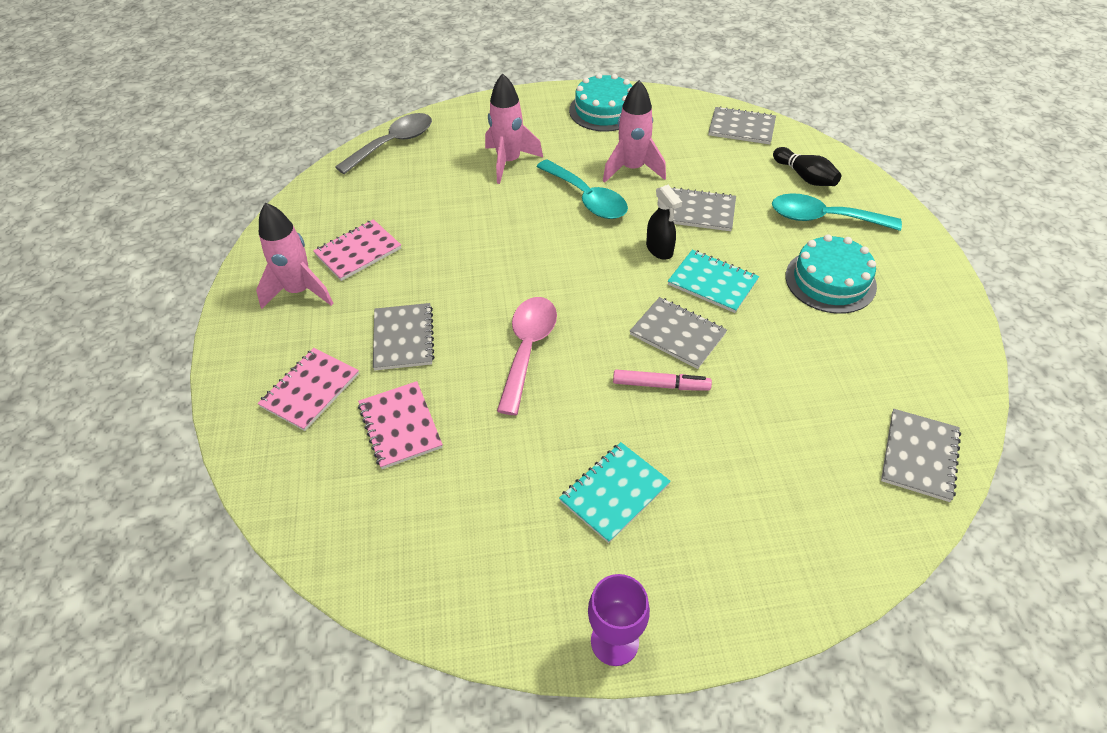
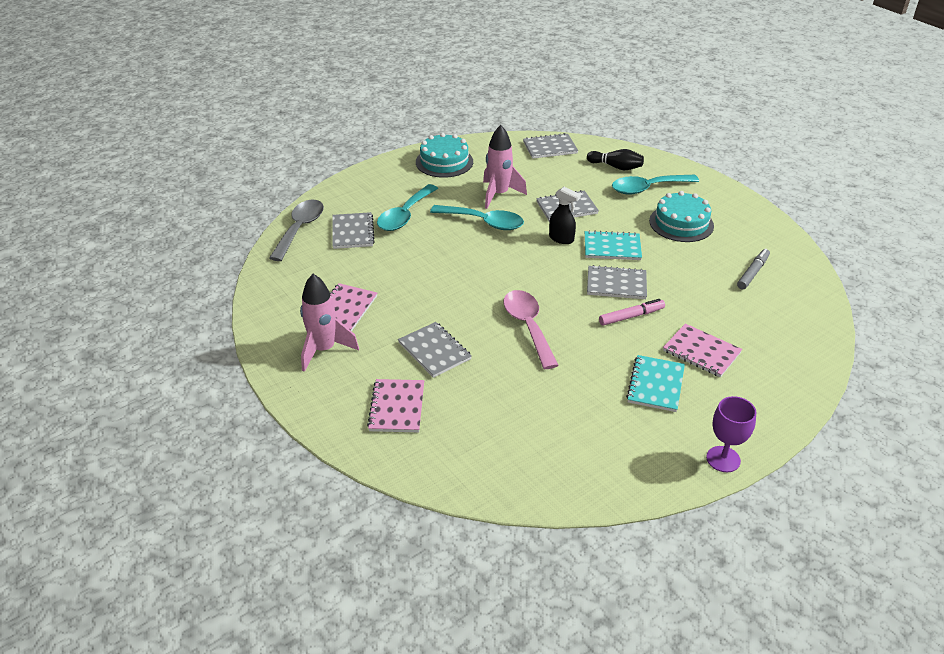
camera: 30 degrees left, 10 degrees down
pink notebook [358,381,443,469] -> pink notebook moved to [663,323,742,377]
pink rocket [485,73,543,184] -> turquoise spoon [377,184,438,231]
grey notebook [881,409,961,502] -> grey notebook moved to [332,212,375,249]
none -> grey marker [737,249,770,290]

